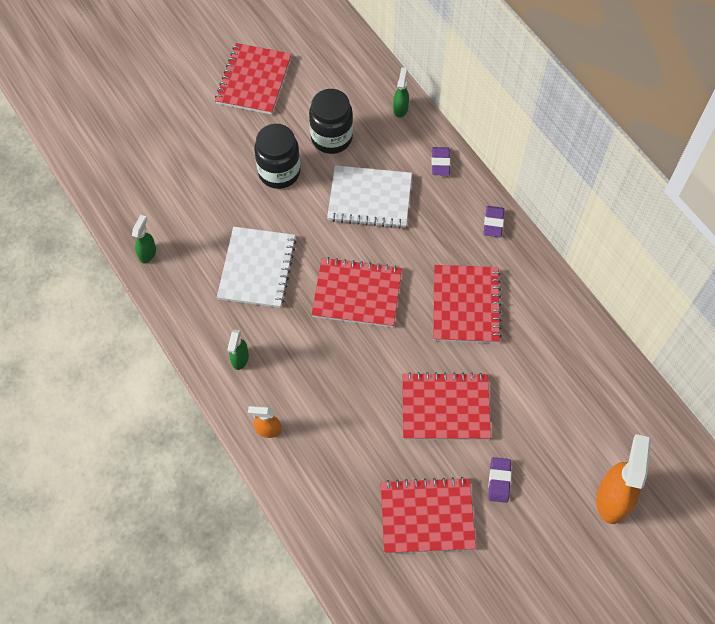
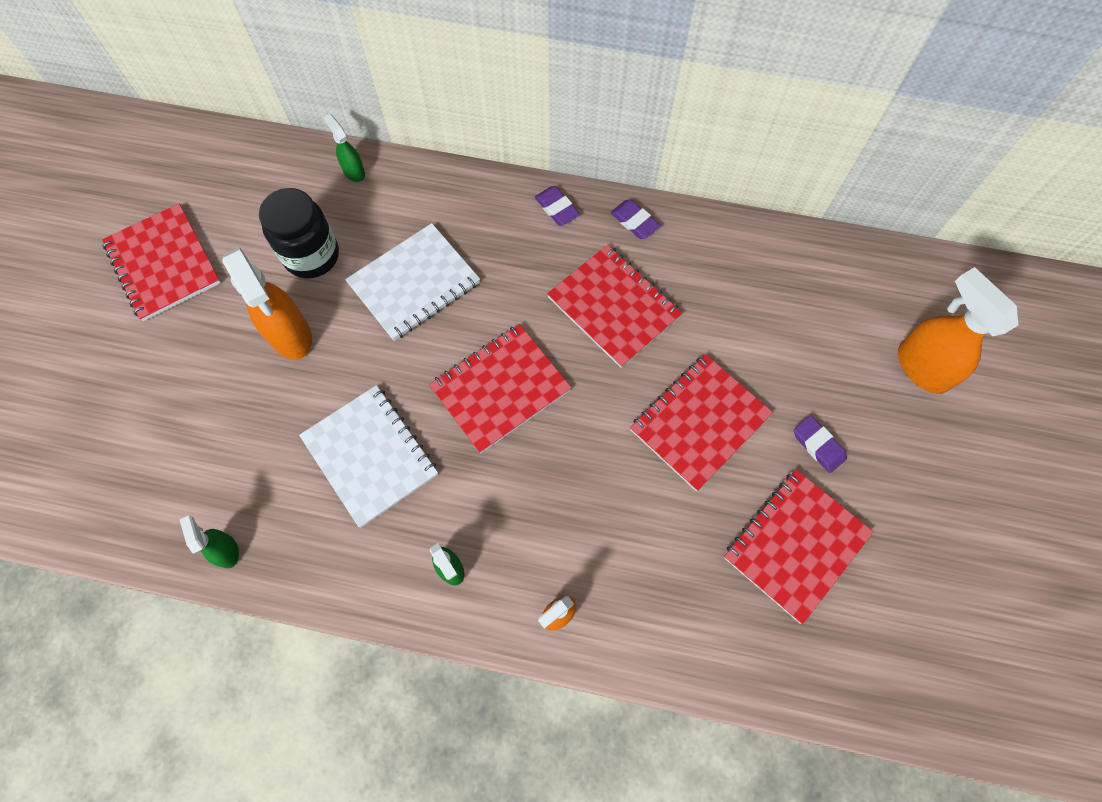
camera: 45 degrees left, 5 degrees up
black jar [254,124,300,189] -> orange spray bottle [222,247,312,360]
purple eraser [432,147,450,176] -> purple eraser moved to [610,199,661,239]

